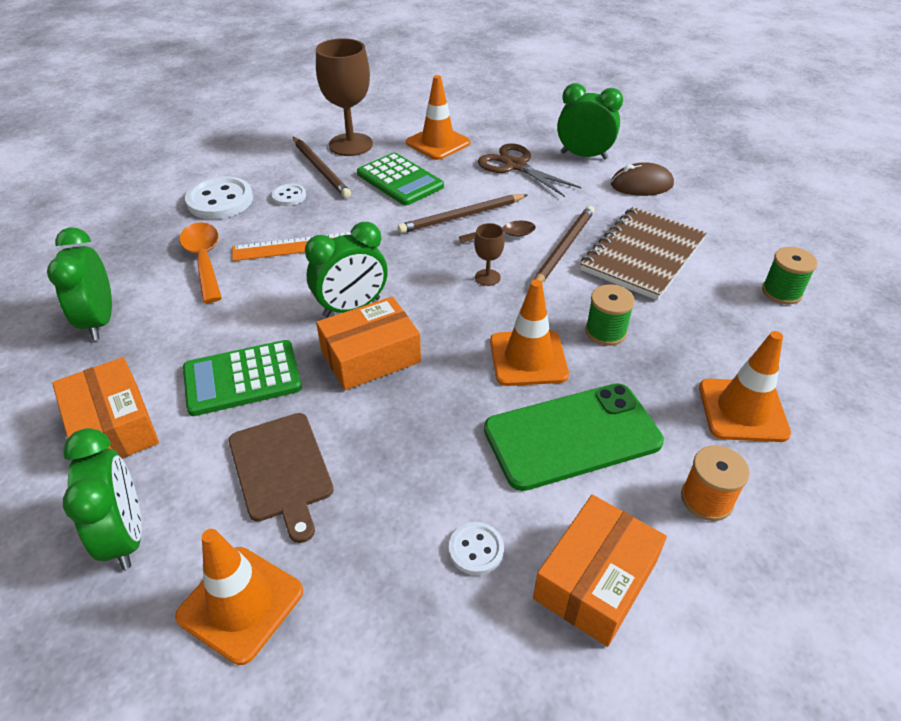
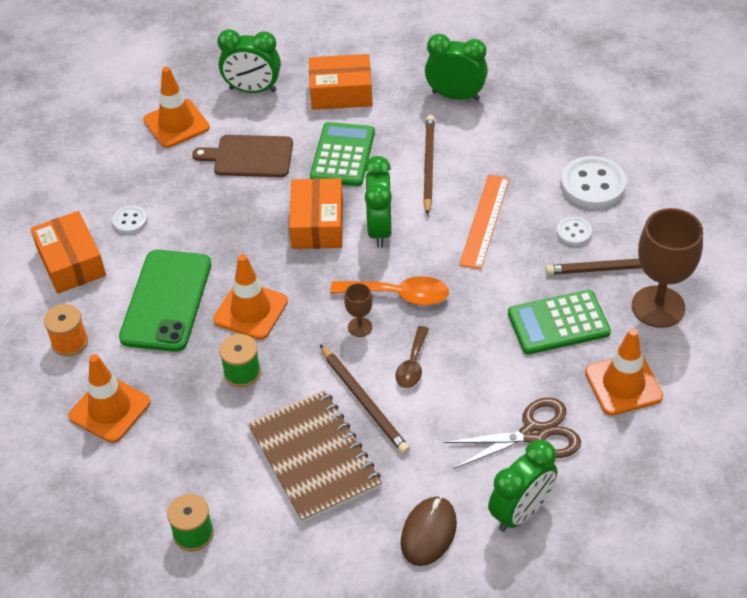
camera: 120 degrees right, 5 degrees up
orange spoon [180,222,222,303] -> orange spoon moved to [330,276,449,306]
brown pencil [398,194,527,233] -> brown pencil moved to [423,115,435,215]

